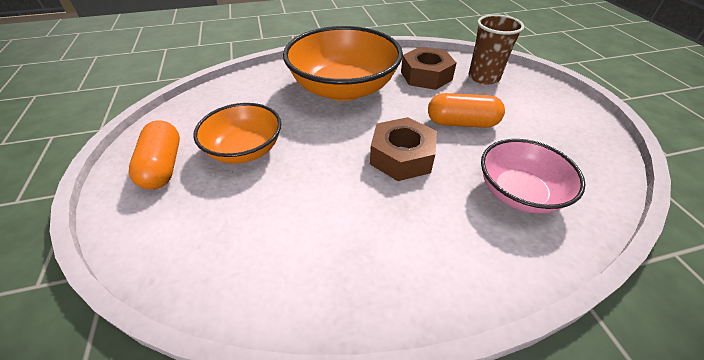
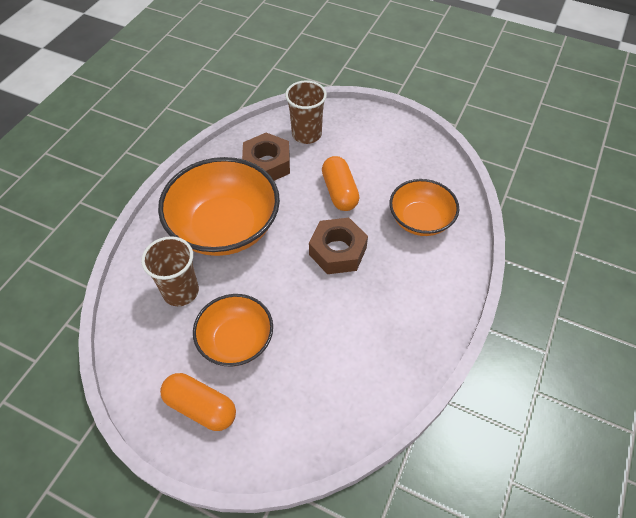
camera: 50 degrees left, 10 degrees up
orange capsule [428,93,505,128] -> orange capsule turned 60 degrees counterclockwise [322,156,360,211]
pink bowl [481,139,585,214] -> orange bowl [390,179,459,236]
none -> brown cup [141,236,199,306]

